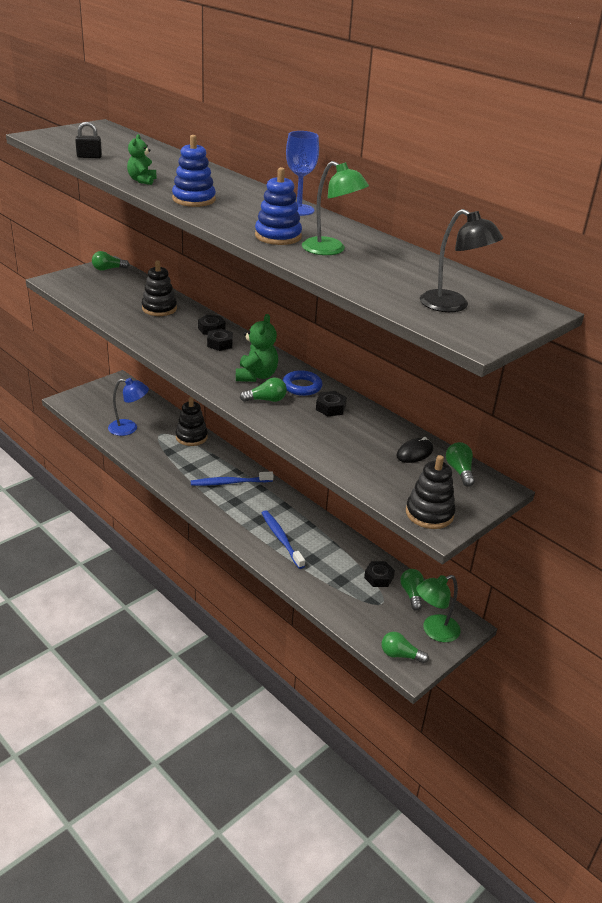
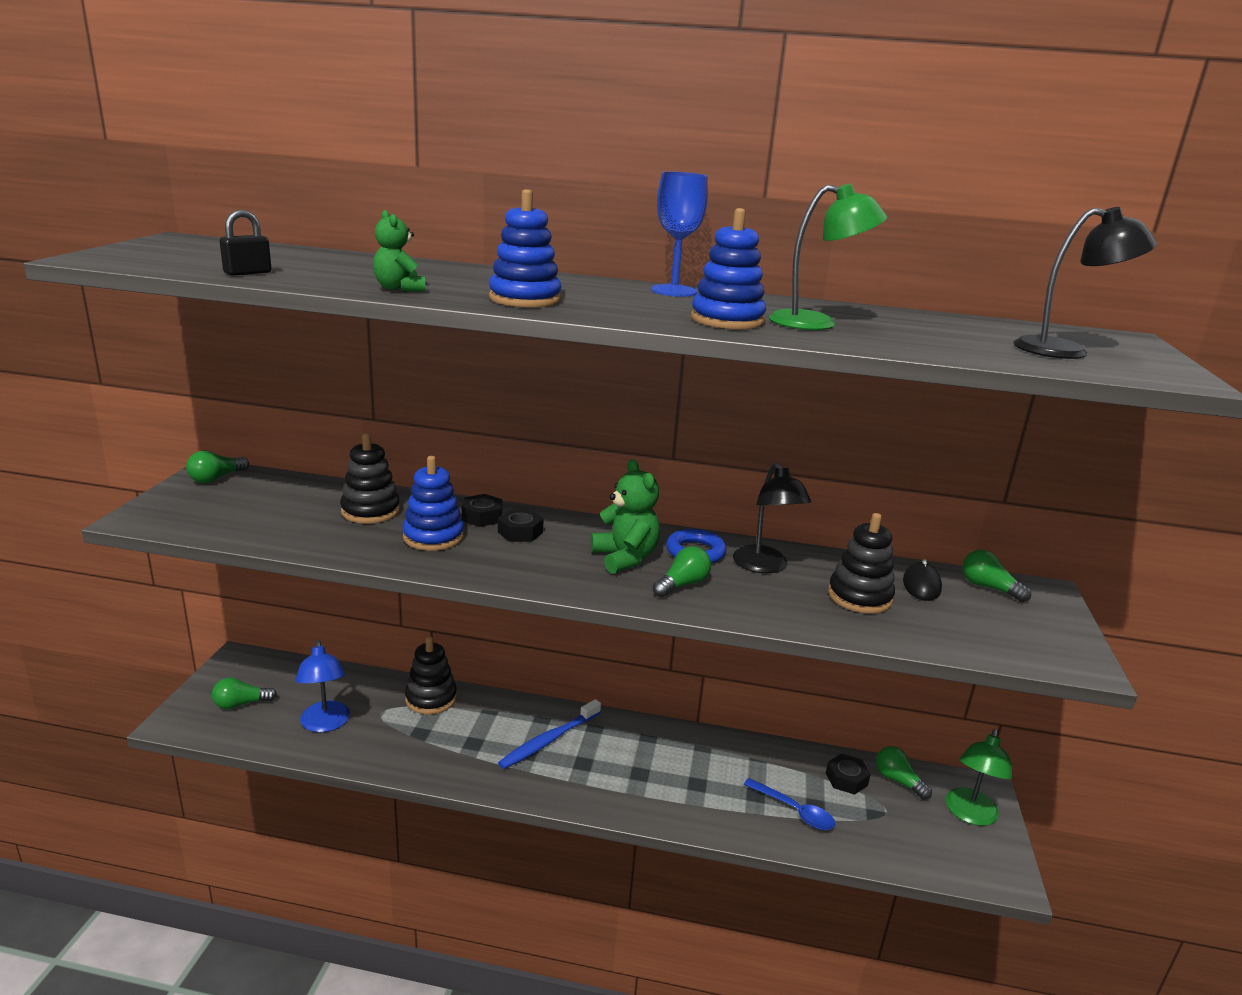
camera: 35 degrees left, 10 degrees down
blue lamp [108,378,149,436] -> blue lamp turned 105 degrees clockwise [295,640,350,733]
blue toothbrush [262,510,305,569] -> none
black nut [316,391,347,416] -> black lamp [733,462,811,573]
green light bulb [381,632,429,663] -> green light bulb moved to [212,678,277,709]
black stacking toy [406,455,456,529] -> black stacking toy moved to [828,513,895,614]
none -> blue stacking toy [402,456,464,551]
none -> blue spoon [744,778,835,830]

